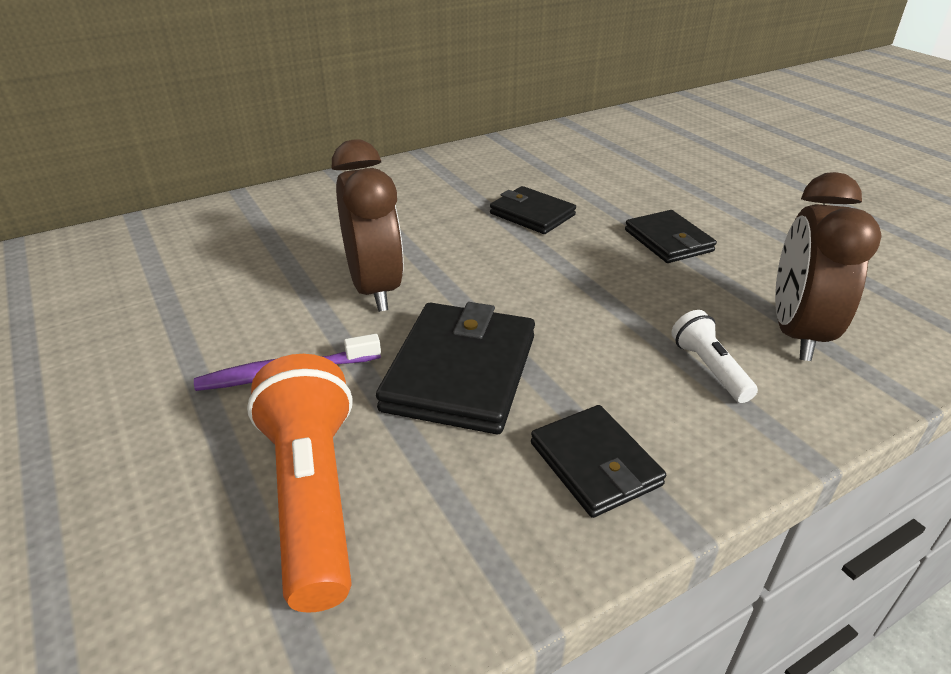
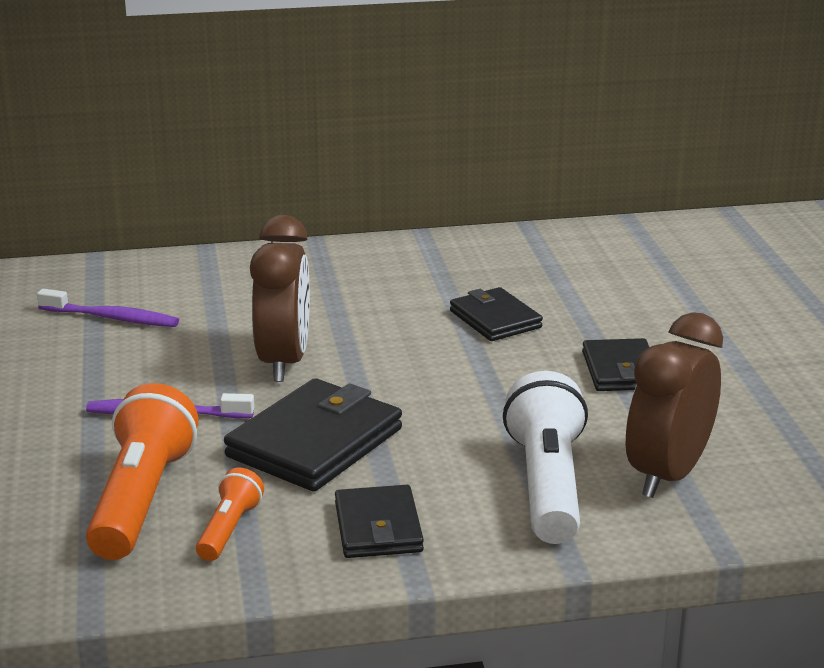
camera: 20 degrees right, 10 degrees down
white flashlight [671,310,758,403] -> white flashlight [503,371,588,544], size x1.94
none -> purple toothbrush [37,289,179,327]
none -> orange flashlight [196,468,264,561]

